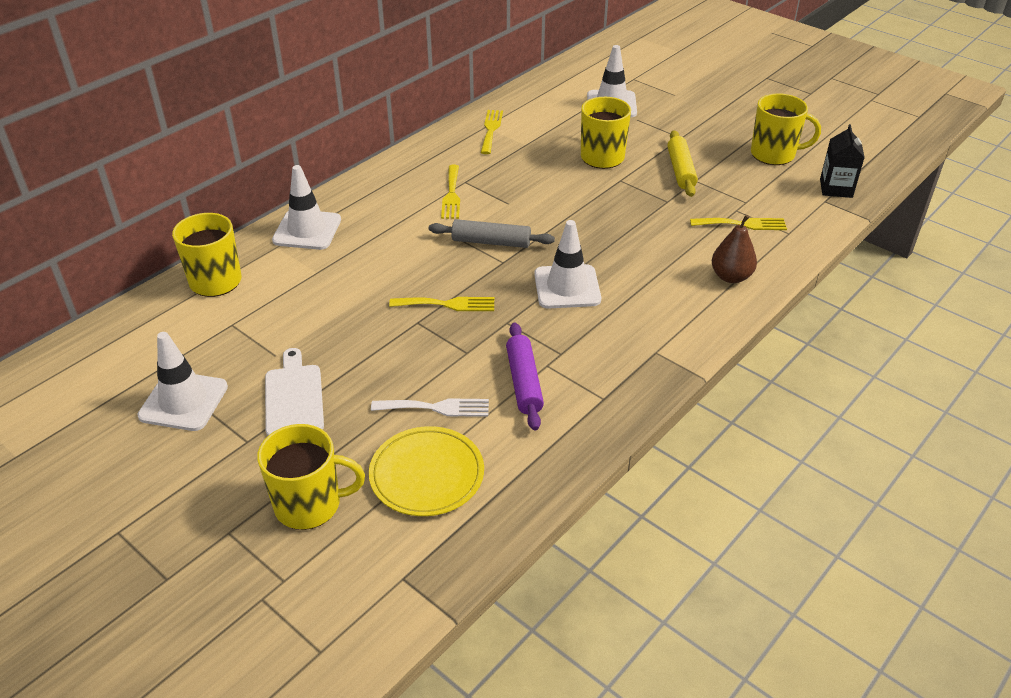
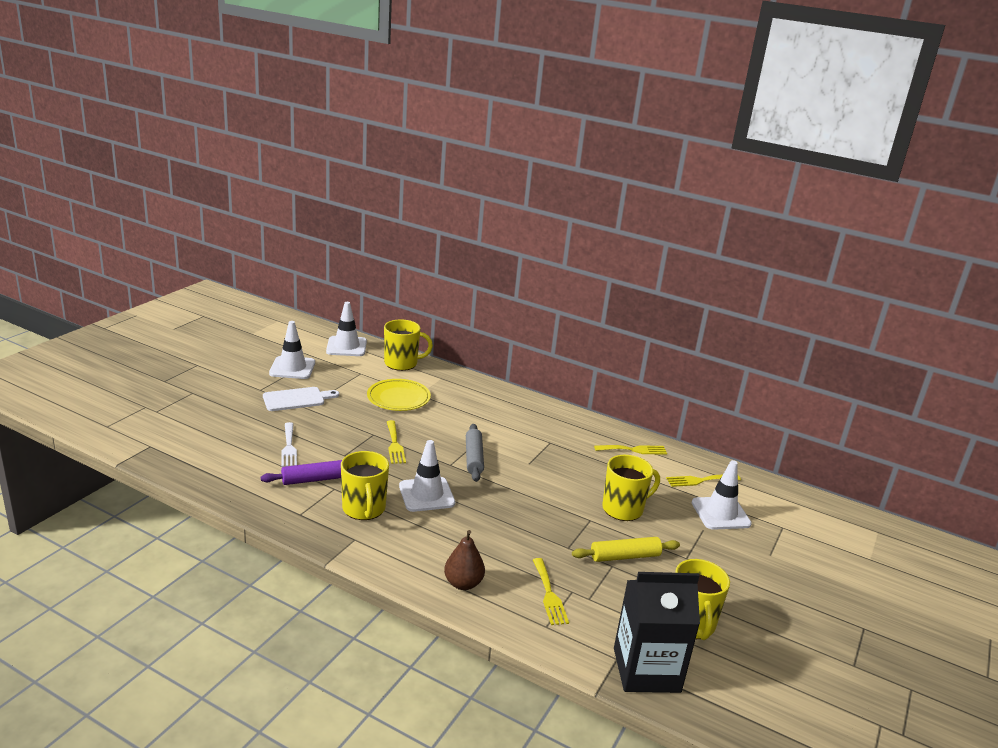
camera: 75 degrees right, 15 degrees down
yellow mug [257,424,365,530] -> yellow mug moved to [341,451,389,520]
white traffic cone [272,165,341,250] -> white traffic cone moved to [326,302,367,356]
yellow plate [369,426,484,516] -> yellow plate moved to [367,379,431,411]
yellow fork [441,165,460,219] -> yellow fork moved to [666,475,741,487]
black carton [820,124,865,198] -> black carton [614,572,700,693], size x1.72

